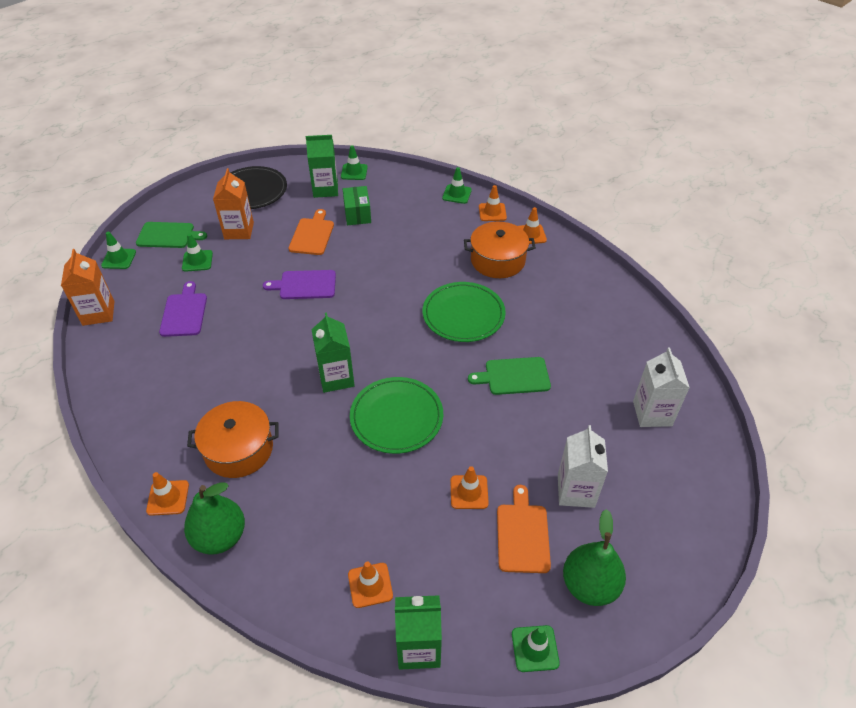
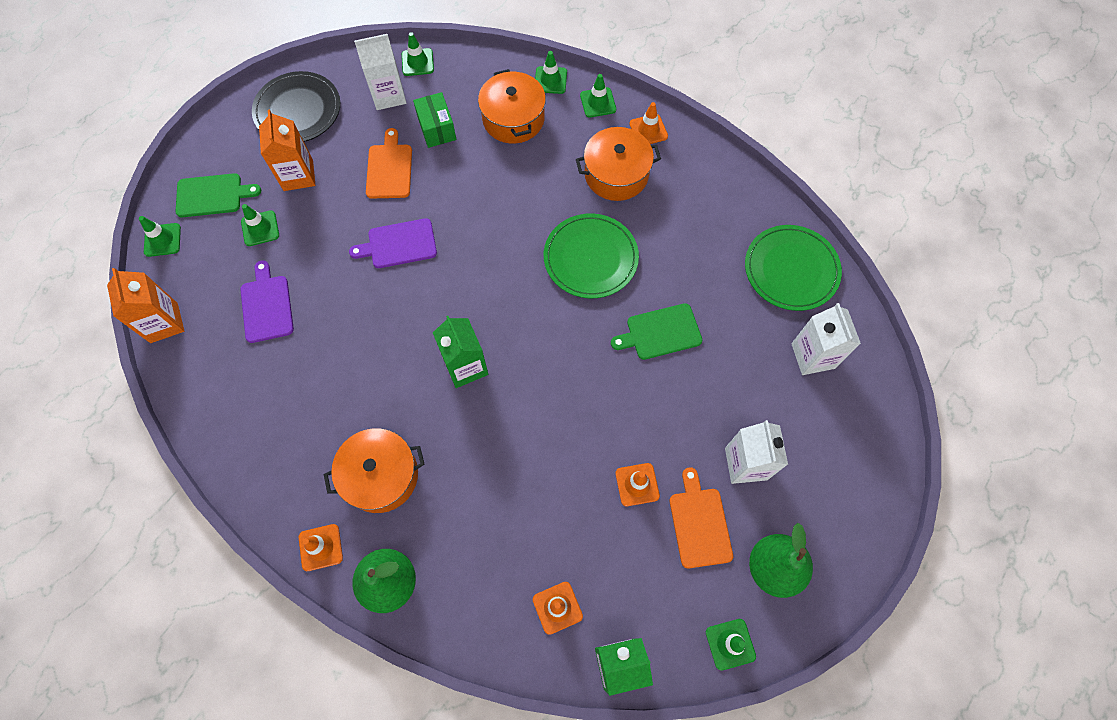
camera: 10 degrees left, 20 degrees up
green carton [306,135,338,198] -> white carton [354,34,406,110]
green plate [350,377,443,454] -> green plate moved to [745,225,842,311]
orange traffic cone [479,185,507,221] -> green traffic cone [580,74,616,118]
none -> orange pot [478,69,546,144]

